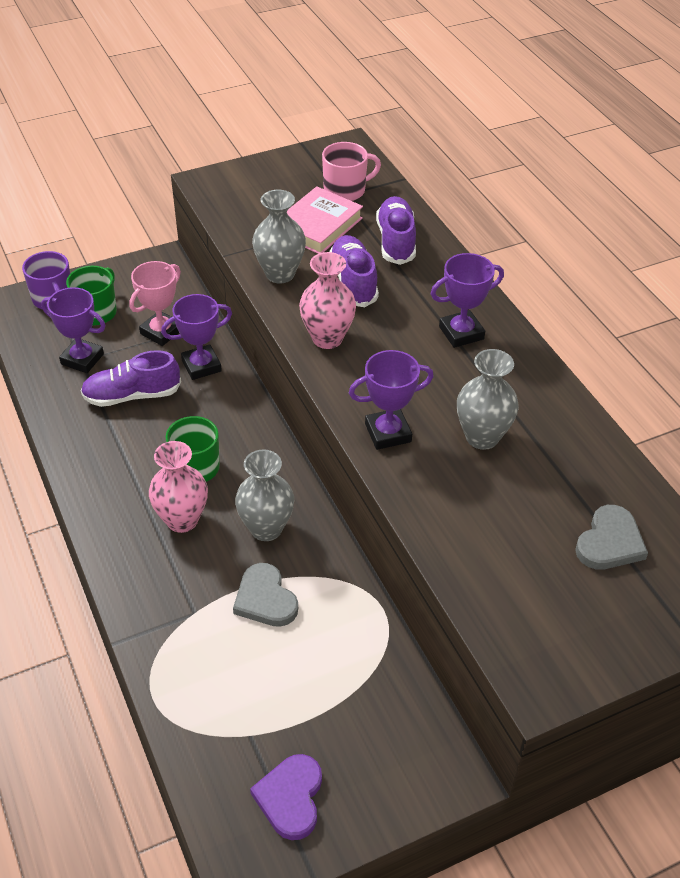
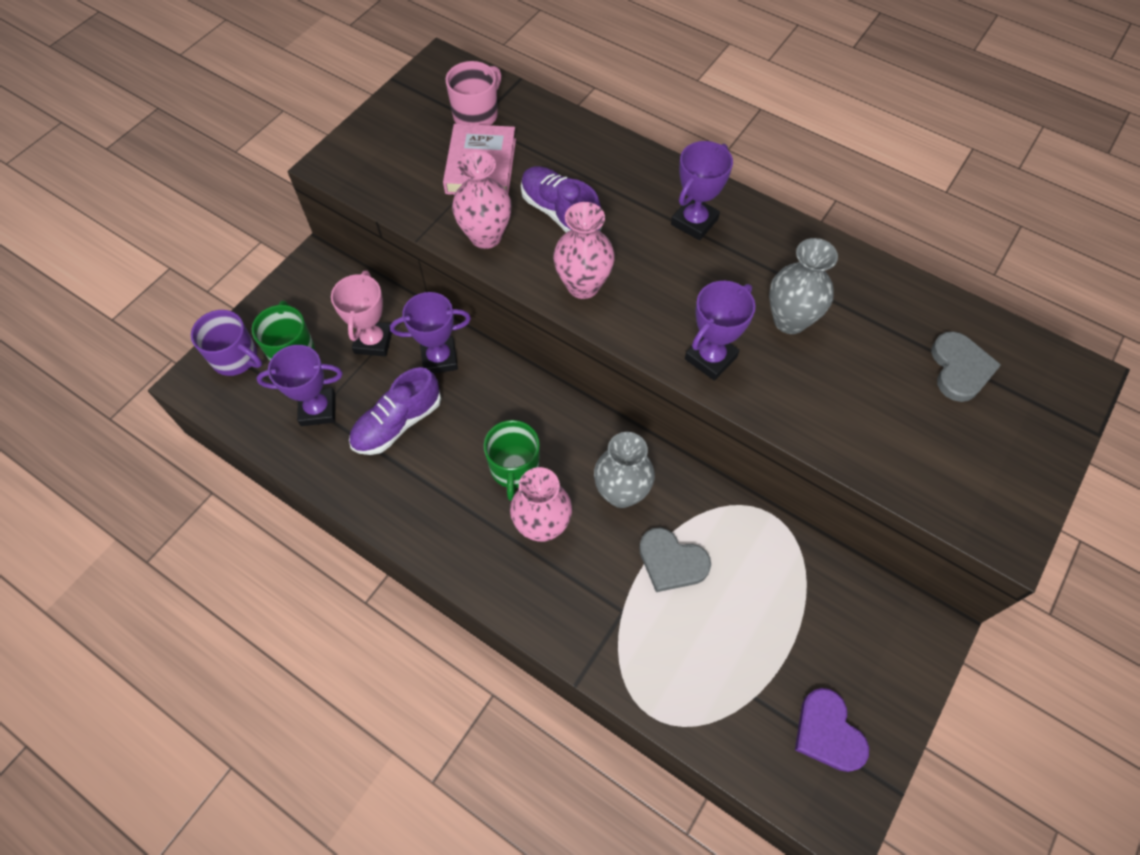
camera: 30 degrees left, 15 degrees up
purple trophy [161,294,232,380] -> purple trophy turned 45 degrees clockwise [390,292,471,374]
grey vase [252,190,306,283] -> pink vase [452,151,511,249]
purple shoe [376,196,416,265] -> none

